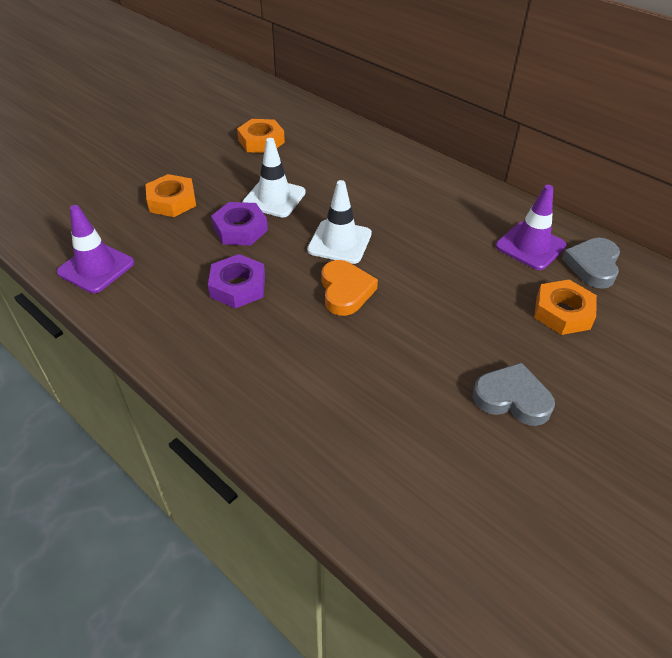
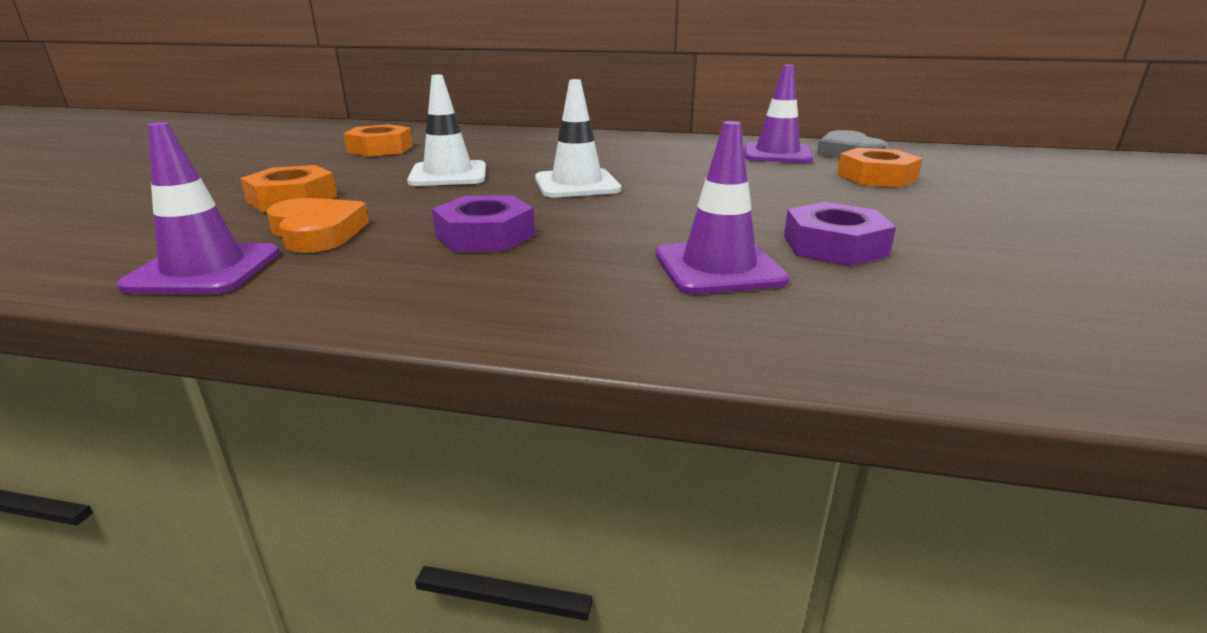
camera: 30 degrees left, 20 degrees down
purple nut [211,202,268,245] -> purple nut moved to [784,202,896,266]
orange heart [321,260,378,316] -> orange heart moved to [267,198,369,253]
grey heart [473,363,555,426] -> none
none -> purple traffic cone [656,121,789,294]

